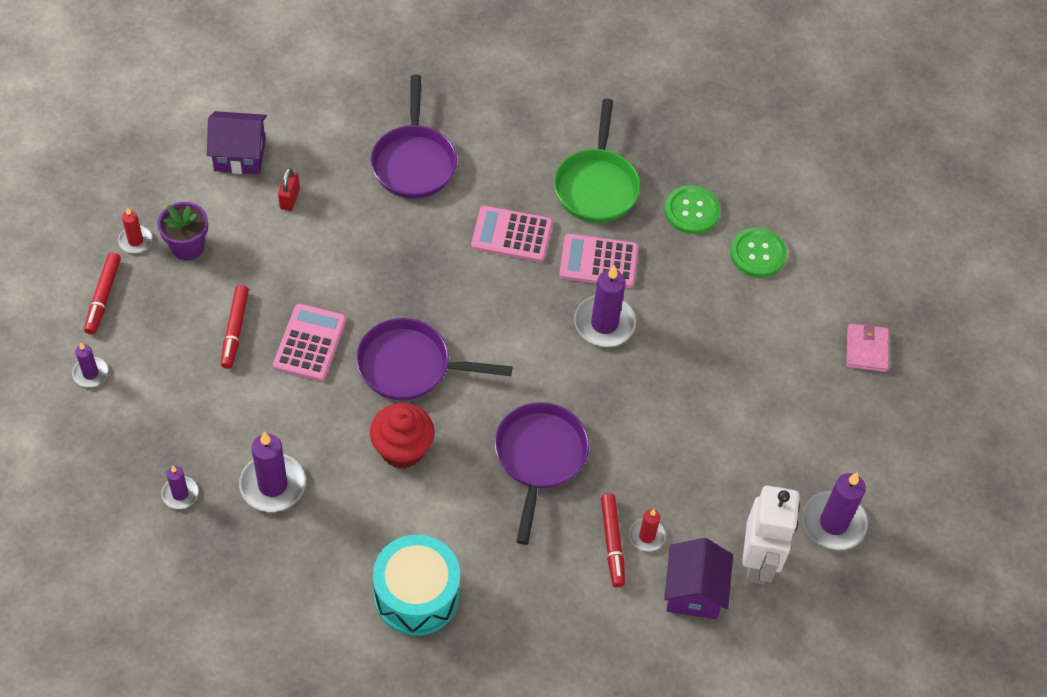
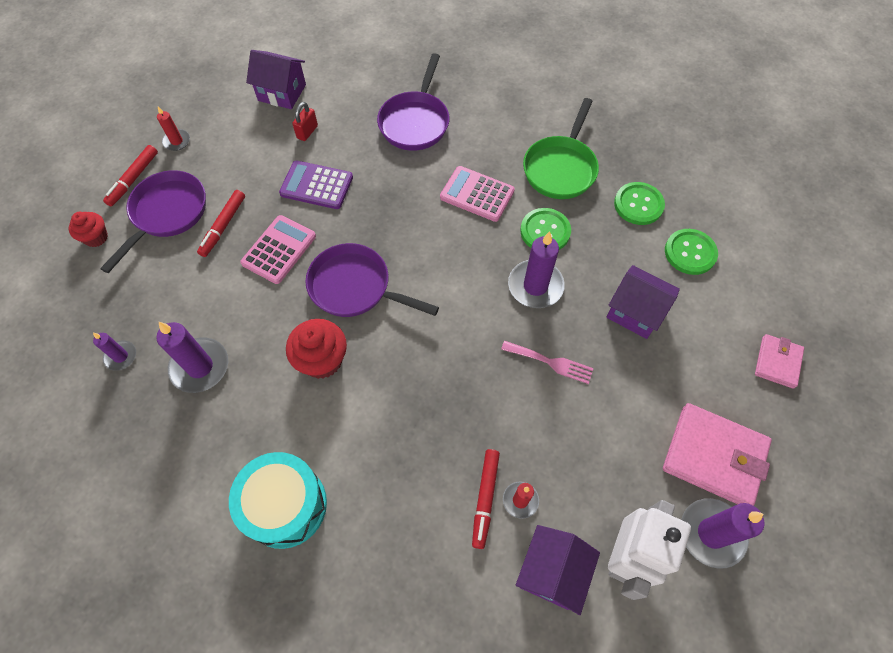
camera: 20 degrees right, 5 degrees up
purple candle [72,342,108,387] -> red cupcake [69,212,108,247]
purple flower pot [157,202,208,260] -> none
purple pan [495,402,589,545] -> purple pan moved to [100,170,206,273]
pink calculator [559,234,638,288] -> green button [520,208,571,250]
none -> purple calculator [279,160,353,209]
none -> pink fork [501,341,594,384]
none -> purple house [606,265,680,339]
none -> pink wallet [663,403,772,506]

